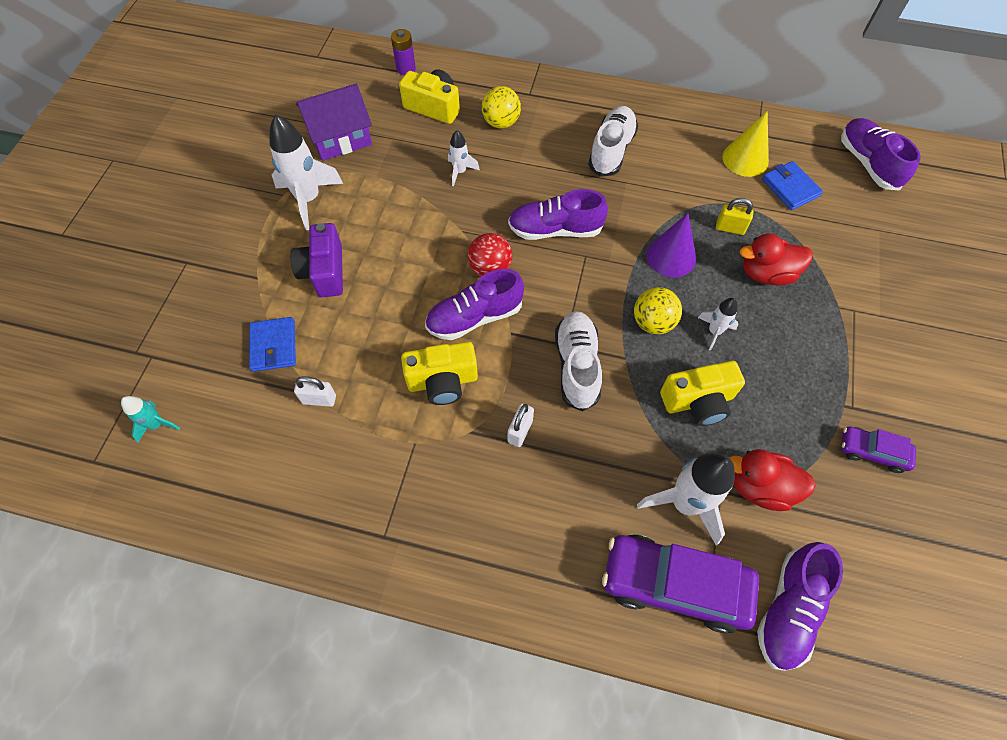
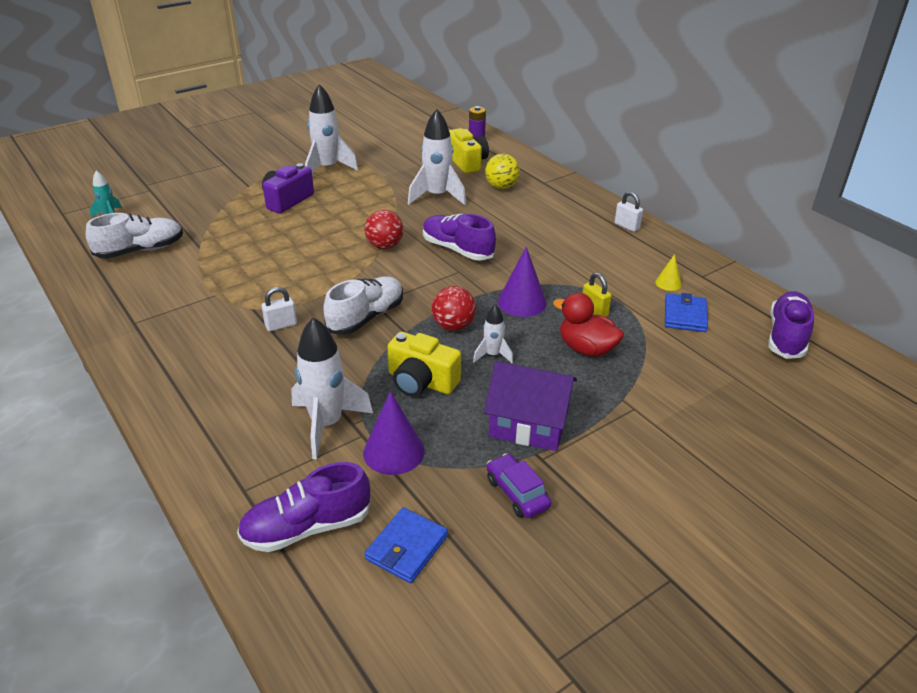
camera: 40 degrees right, 25 degrees down
blue wallet [249,317,296,372] -> blue wallet moved to [364,507,448,583]
white padlock [294,376,336,407] -> white padlock moved to [615,191,643,232]
purple house [296,84,372,161] -> purple house moved to [484,361,577,451]
yellow camera [401,342,478,405] -> none
purple shoe [425,269,524,340] -> none
white rocket [448,130,480,186] -> white rocket [408,109,466,206], size x1.92
white shoe [588,106,638,177] -> white shoe moved to [86,213,183,259]
purple car [602,535,759,633] -> none
yellow ball [634,287,682,334] -> red ball [431,286,476,331]
yellow cone [722,111,769,177] -> yellow cone [655,254,682,291], size x0.55
red duck [729,449,816,511] -> purple cone [363,391,424,475]

